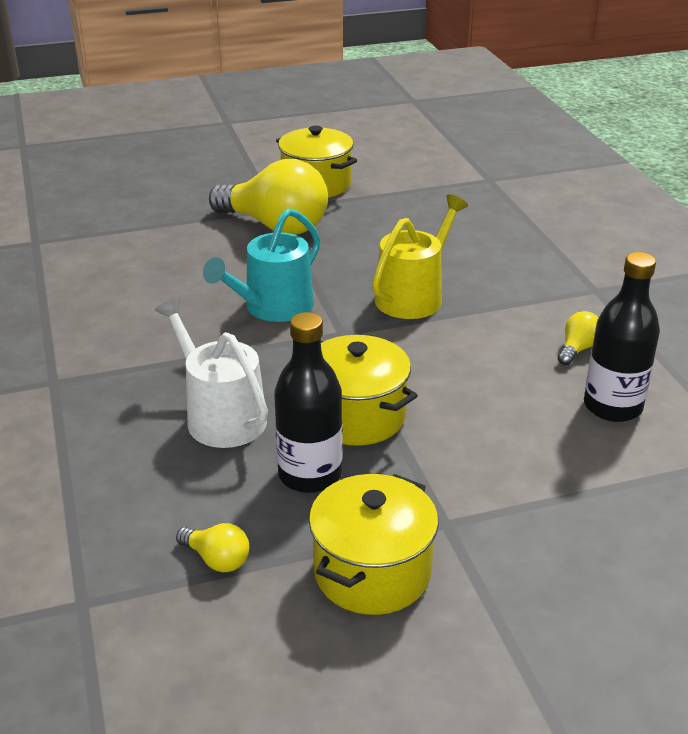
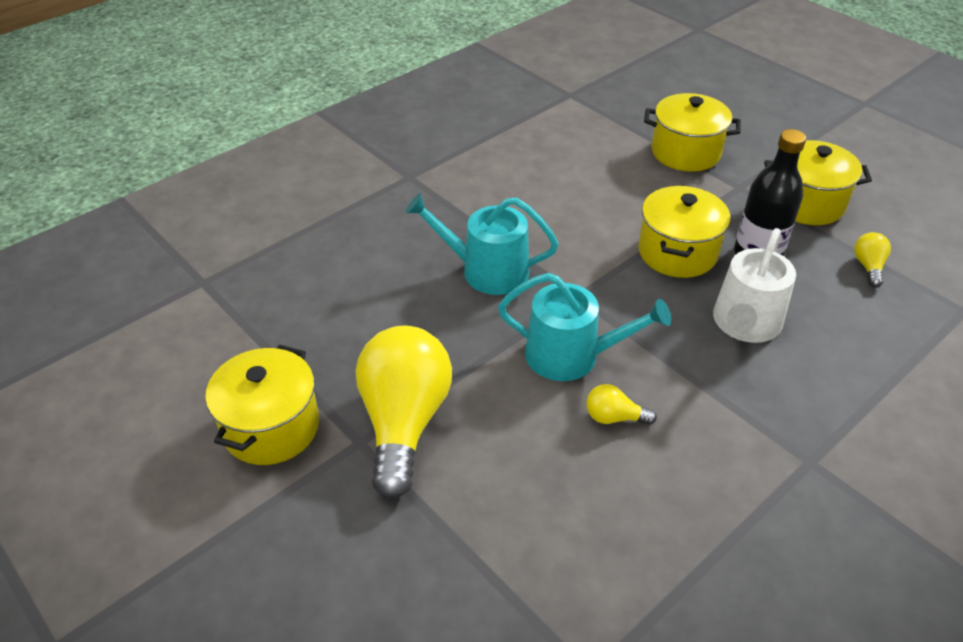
camera: 115 degrees left, 10 degrees up
yellow watering can [372,194,468,319] -> turquoise watering can [405,193,559,295]
yellow light bulb [558,311,598,365] -> yellow light bulb moved to [586,384,657,425]
black bottle [584,252,660,422] -> none
none -> yellow pot [644,93,741,172]

